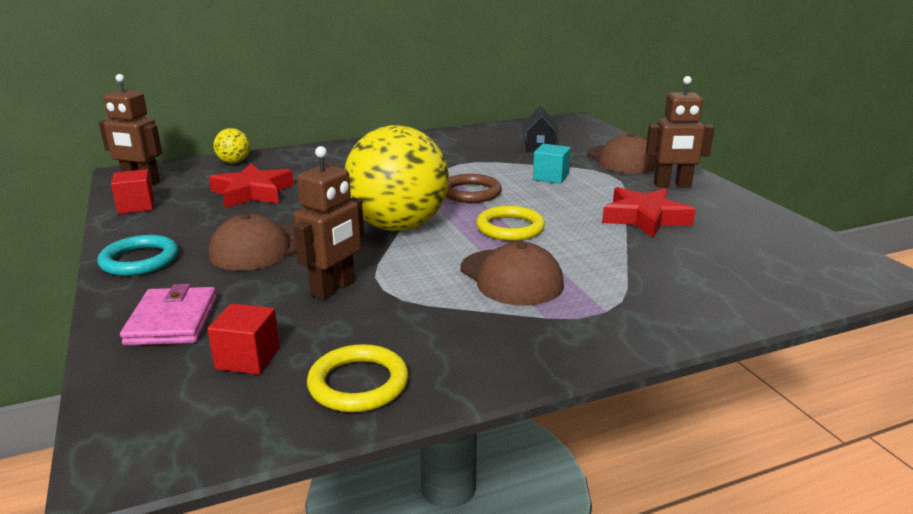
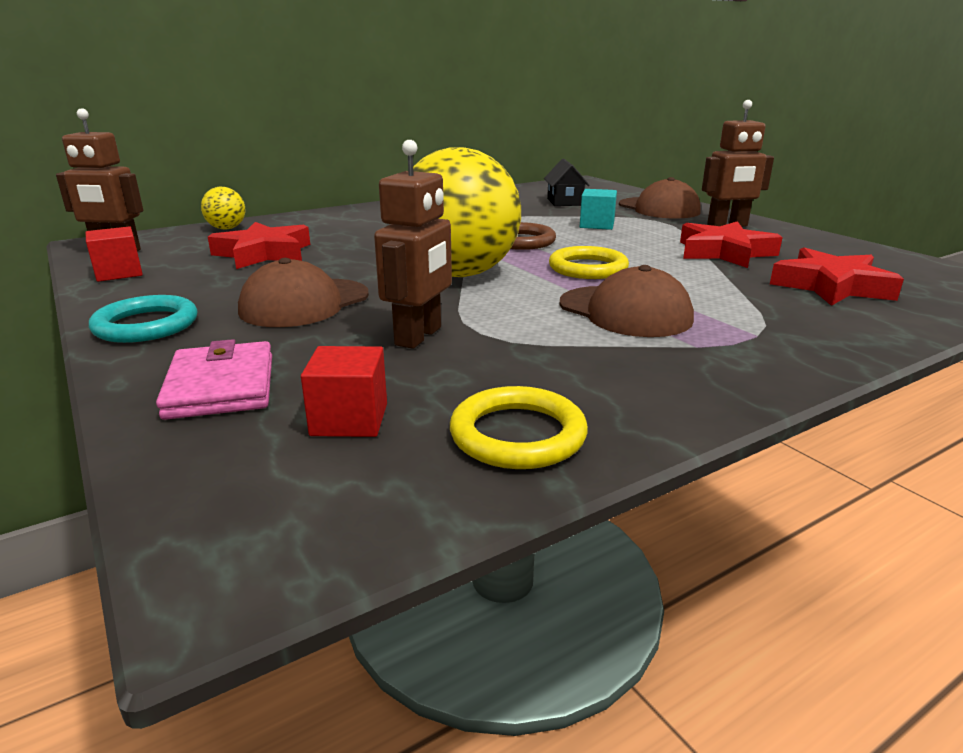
camera: 10 degrees left, 0 degrees up
none -> red star [770,247,904,306]

